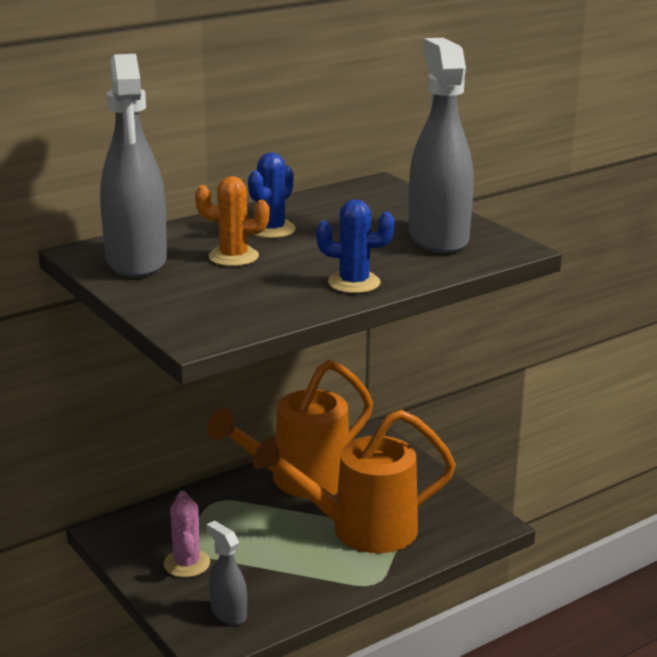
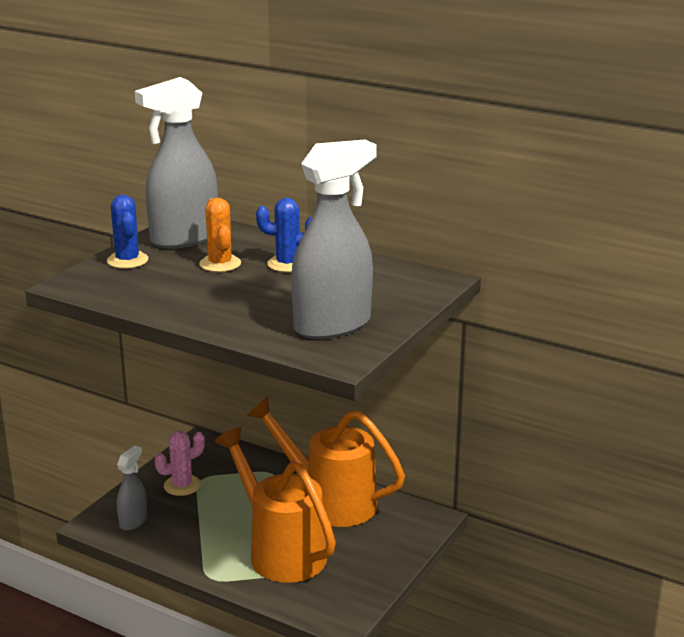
camera: 65 degrees right, 0 degrees up
blue cactus [316,199,395,293] -> blue cactus moved to [107,195,149,269]

